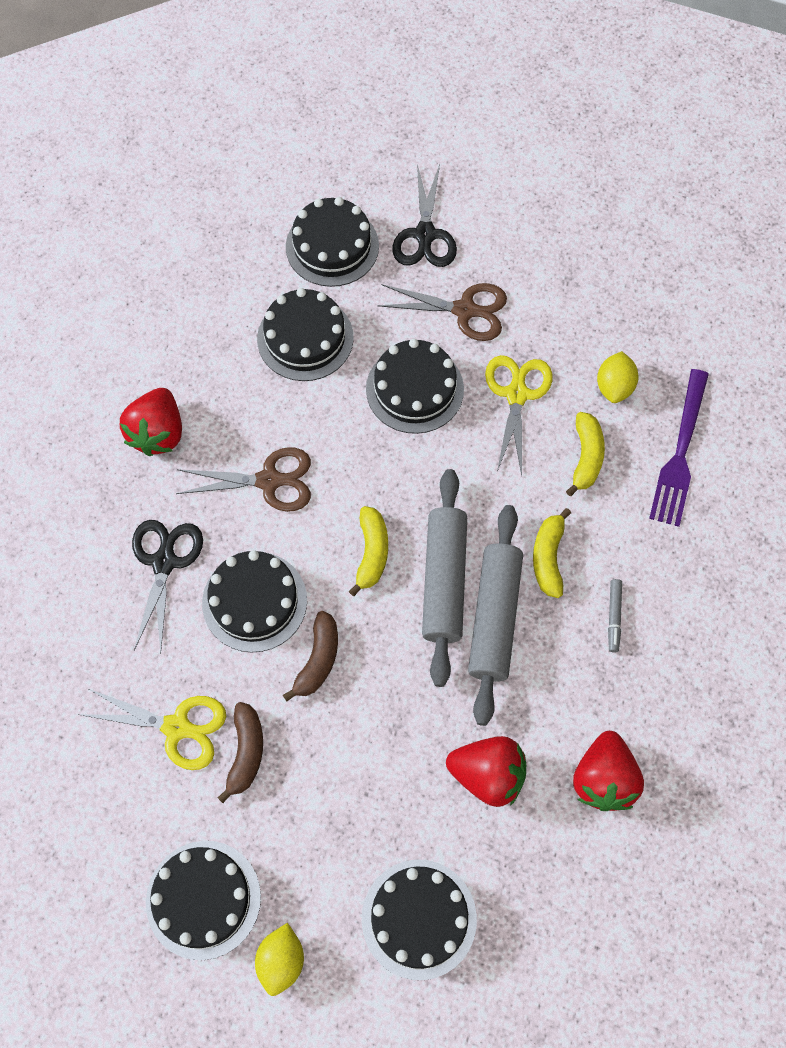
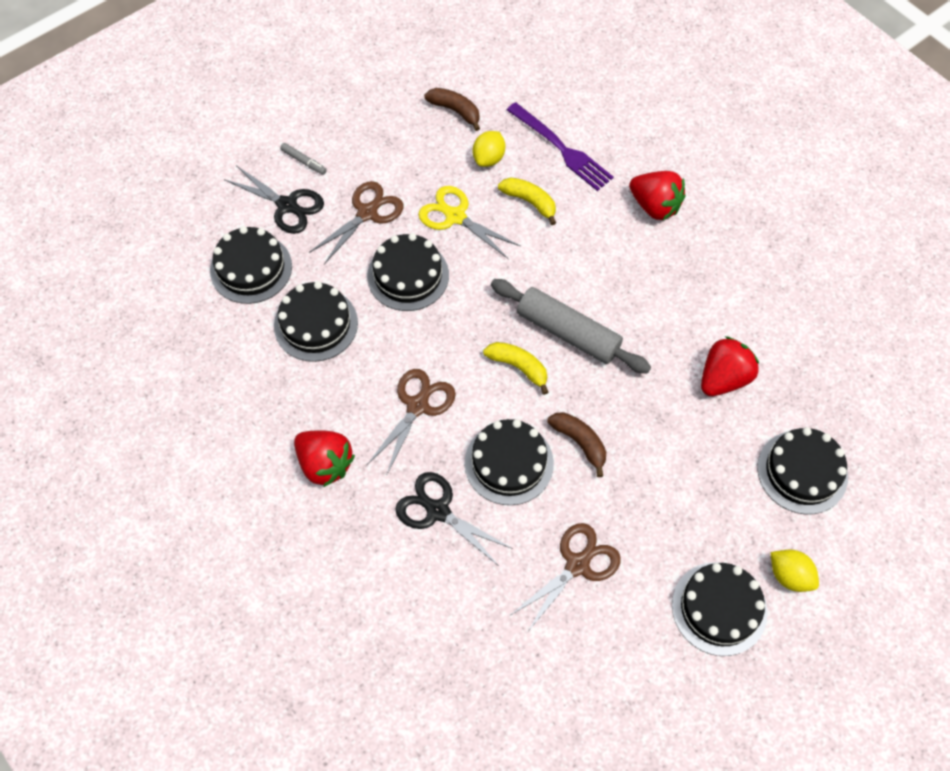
camera: 60 degrees left, 5 degrees down
yellow scissors [78,688,226,770] -> brown scissors [511,523,621,633]
brown banana [218,702,263,803] -> brown banana moved to [424,88,480,131]
grey rolling pin [468,505,523,726] -> none
yellow banana [533,508,571,598] -> none
red strawberry [573,731,644,811] -> red strawberry moved to [629,171,686,220]
yellow lemon [597,351,639,403] -> yellow lemon turned 75 degrees clockwise [473,131,505,167]
grey marker [608,579,622,652] -> grey marker moved to [280,143,327,175]

